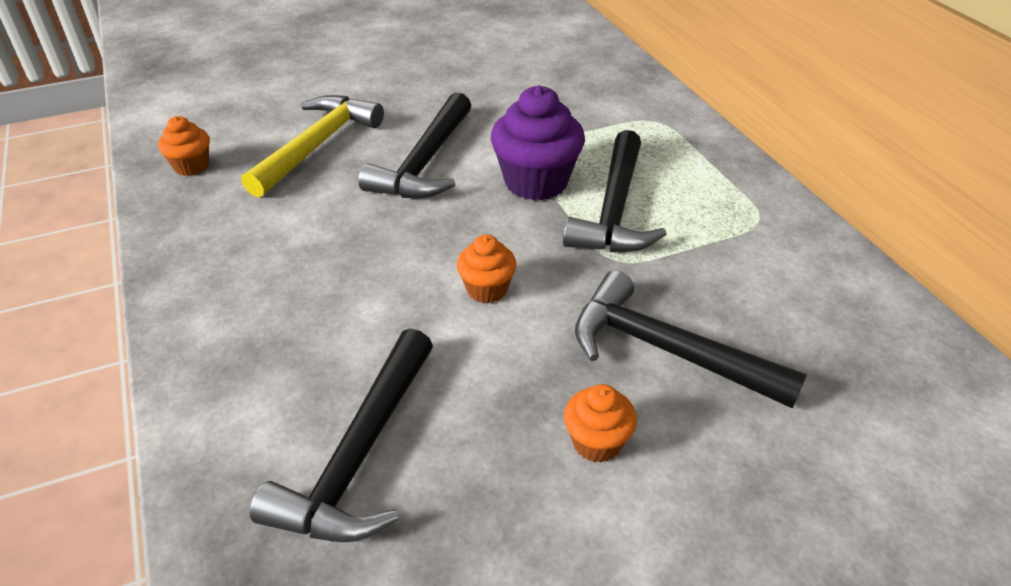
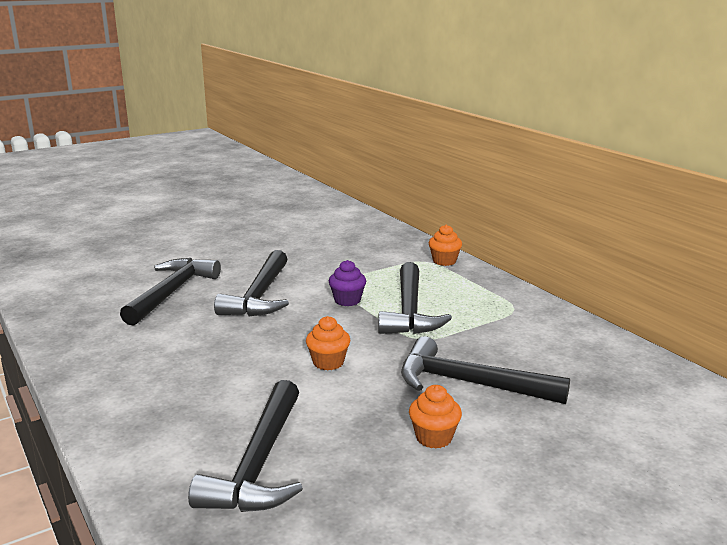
camera: 10 degrees left, 20 degrees down
orange cupcake [158,116,210,176] -> orange cupcake moved to [429,225,462,266]
yellow hammer [241,95,384,197] -> black hammer [120,258,221,326]
purple cupcake [491,85,585,201] -> purple cupcake [329,260,366,306], size x0.55

